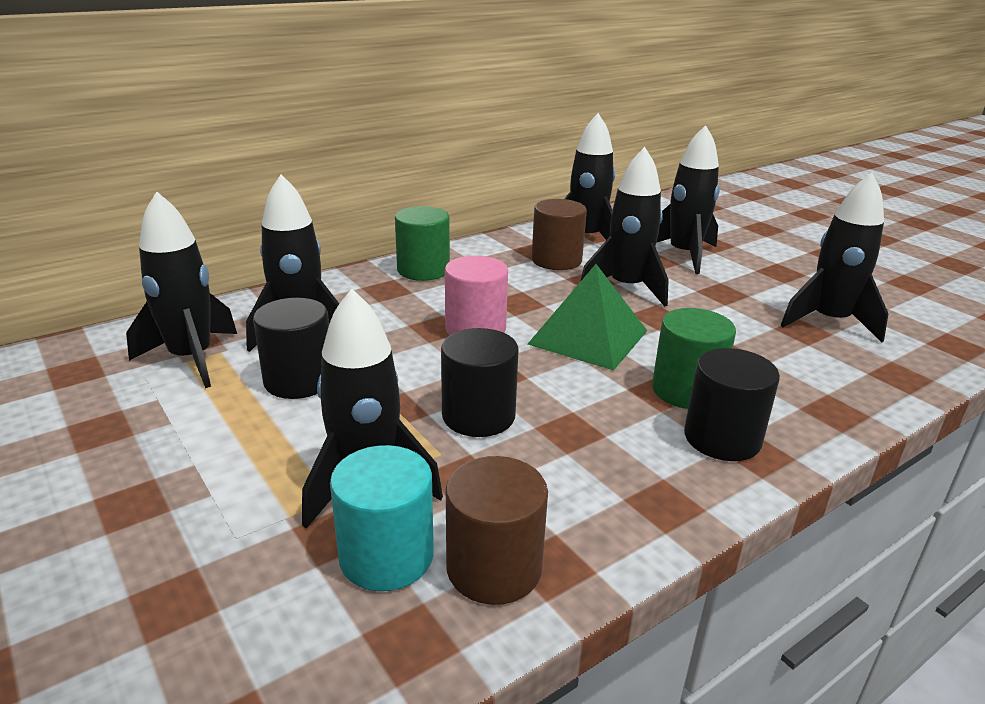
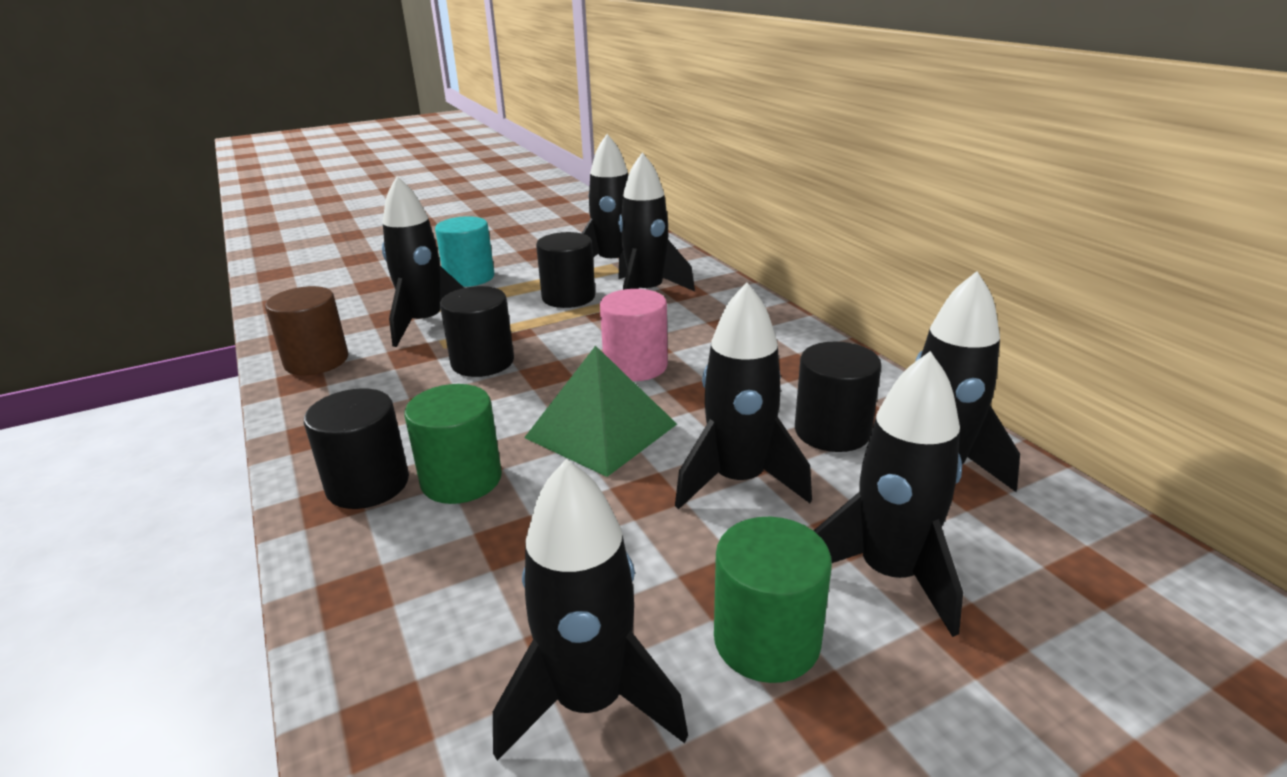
camera: 100 degrees right, 0 degrees up
turquoise cylinder [330,445,434,591] -> turquoise cylinder moved to [435,216,494,287]
green cylinder [395,206,450,281] -> green cylinder moved to [714,517,832,683]
brown cylinder [532,199,587,270] -> black cylinder [795,342,882,452]

